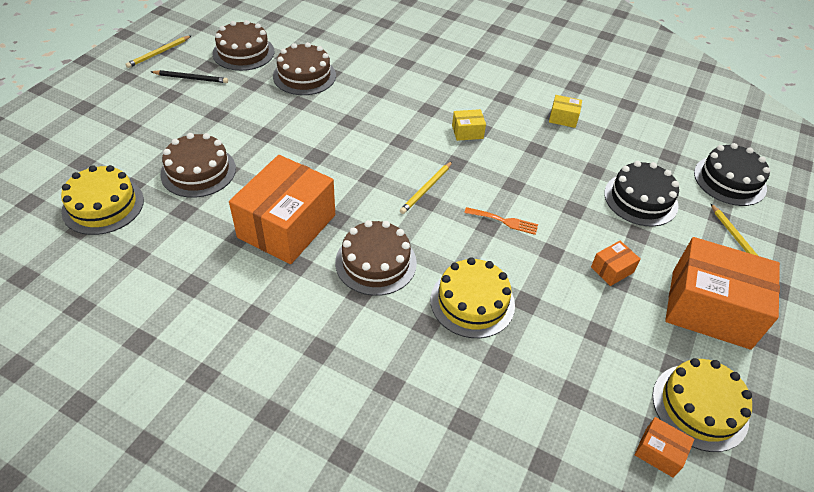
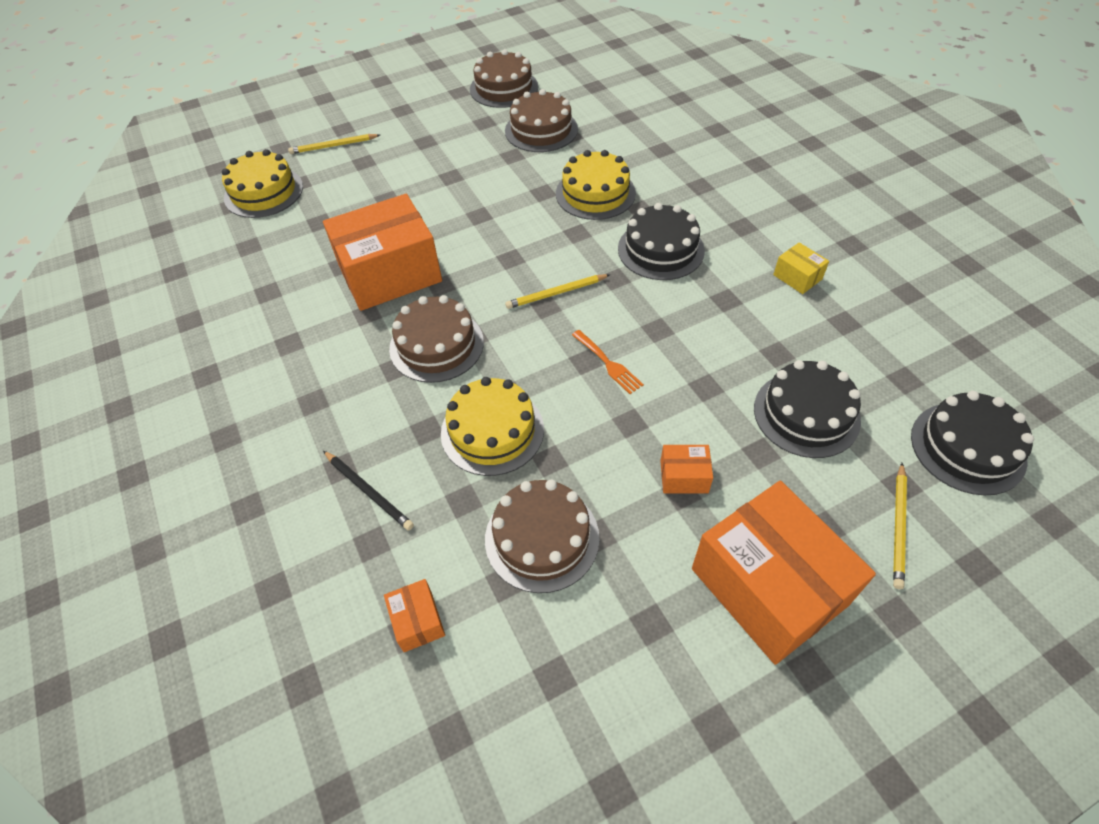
camera: 40 degrees right, 5 degrees up
yellow pencil [125,35,192,68] -> yellow pencil moved to [288,134,380,154]
black pencil [151,70,228,83] -> black pencil moved to [323,451,414,531]
brown cake [160,133,236,198] -> brown cake moved to [485,480,599,593]
yellow box [452,109,486,141] -> black cake [618,203,705,280]
orange box [634,417,694,478] -> orange box moved to [384,579,445,652]
yellow cake [653,358,752,452] -> yellow cake moved to [556,150,636,220]

